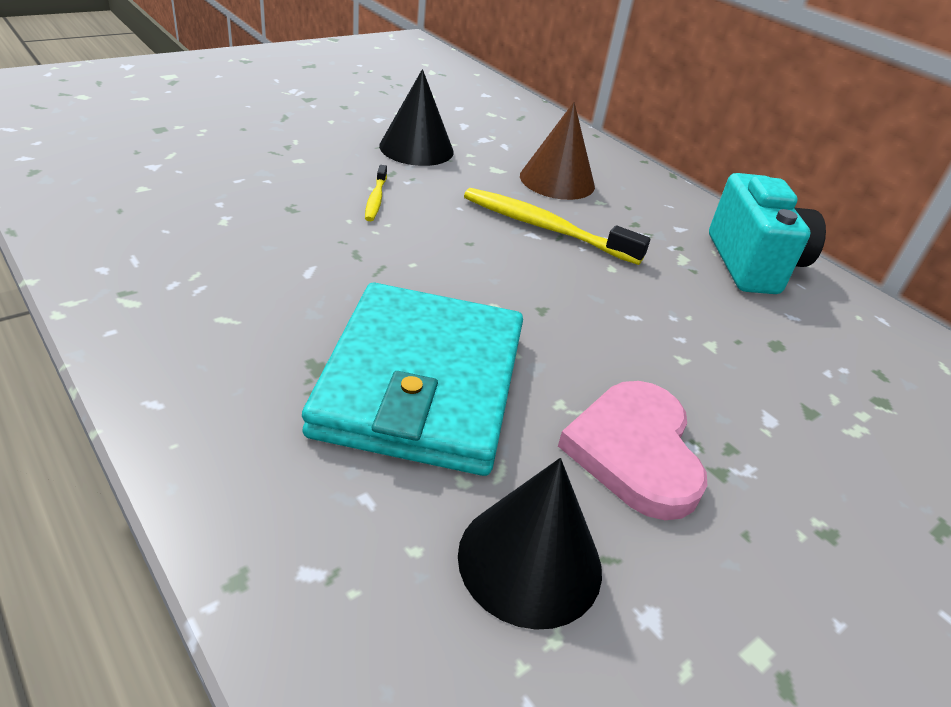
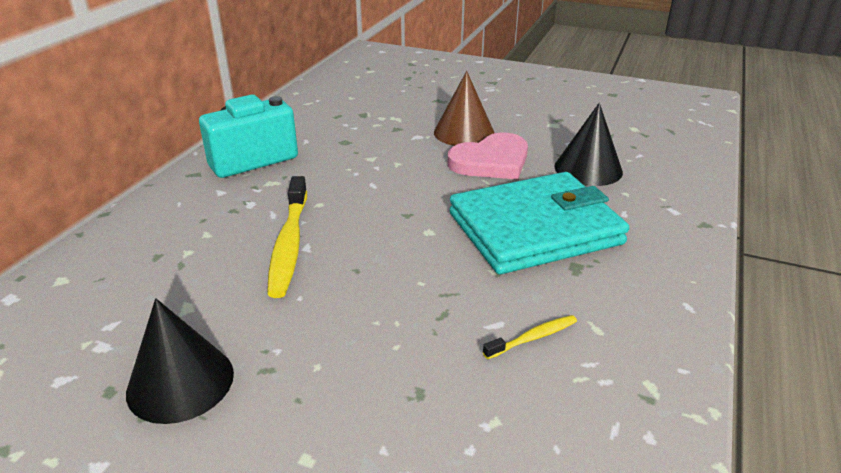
camera: 115 degrees left, 5 degrees down
yellow toothbrush [365,165,387,221] -> yellow toothbrush moved to [483,315,577,359]
brown cone [520,102,595,200] -> brown cone moved to [434,71,494,146]

